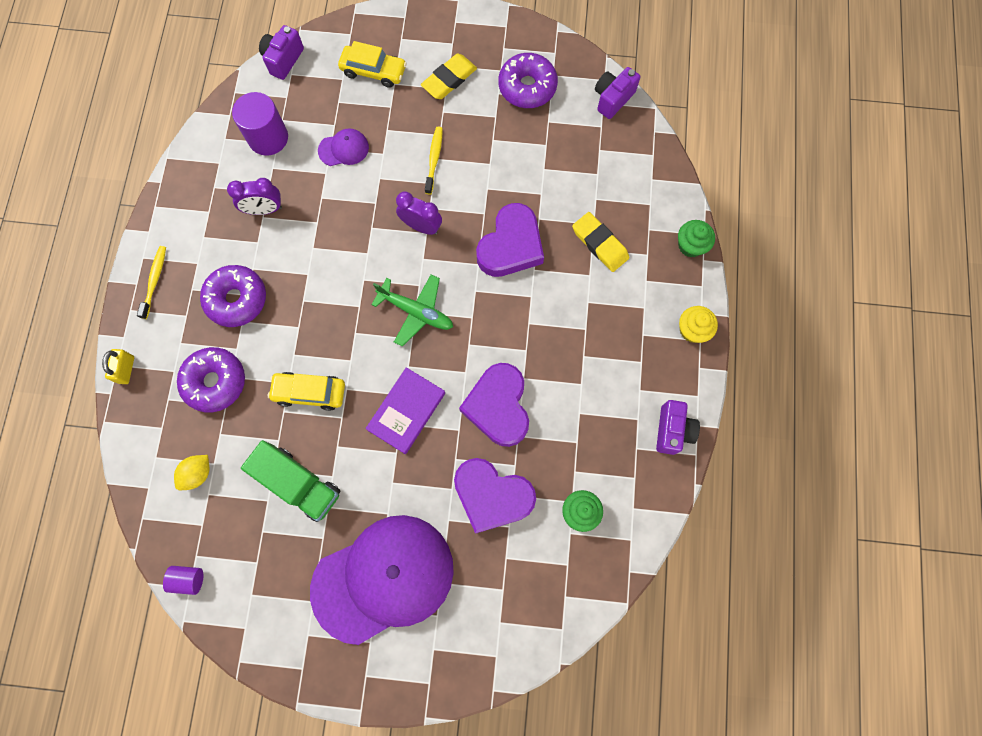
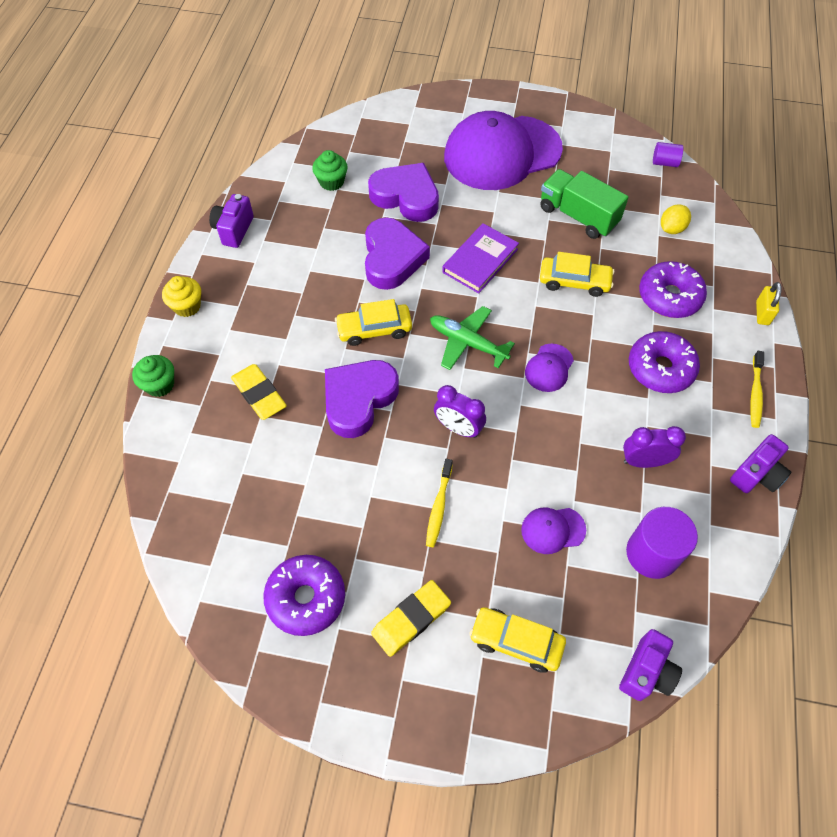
camera: 175 degrees left, 15 degrees down
purple camera [595,67,640,119] -> purple camera moved to [730,434,791,493]
none -> yellow car [335,299,412,346]
none -> purple cap [525,344,574,392]

